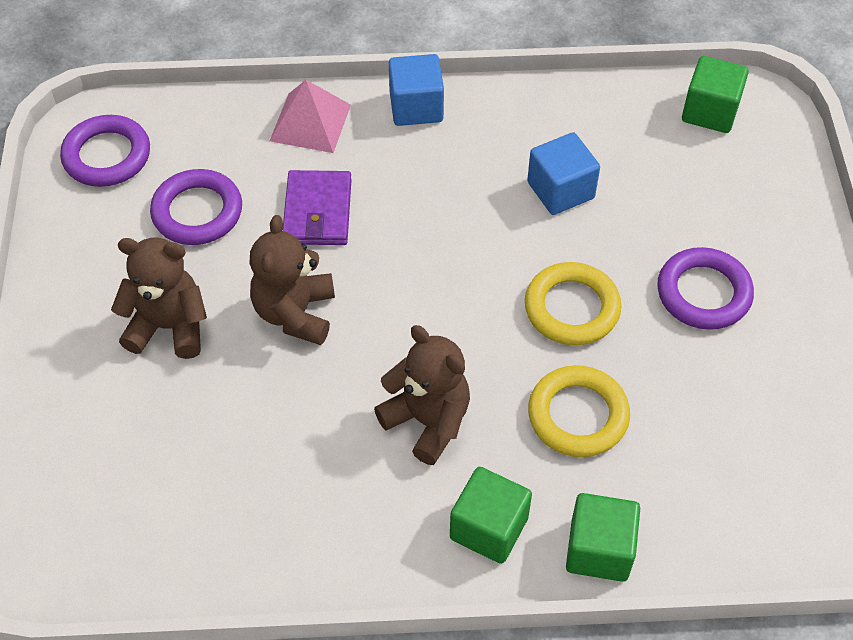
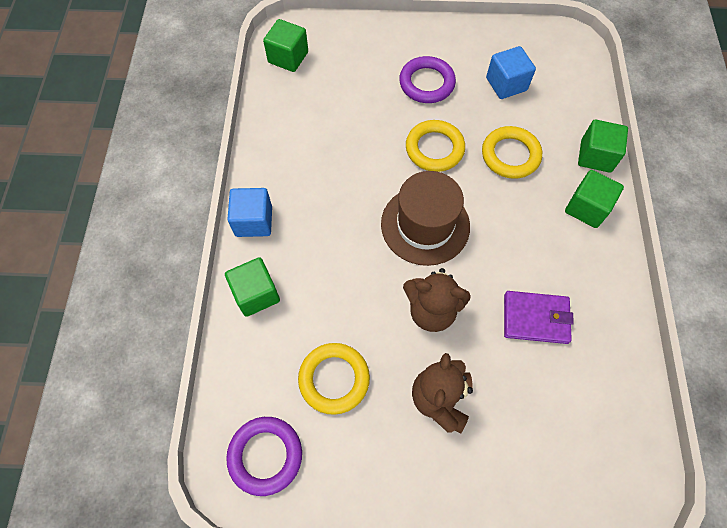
camera: 85 degrees left, 10 degrees up
purple ring [150,169,242,245] -> yellow ring [298,343,370,415]
pink pyramid [270,80,351,153] -> green cube [225,257,280,317]
purple wallet [282,170,352,245] -> purple wallet moved to [504,291,574,344]
brown teddy bear [374,325,470,465] -> none
blue cube [527,132,600,215] -> blue cube moved to [486,46,536,99]
none -> brown hat [381,171,470,266]

